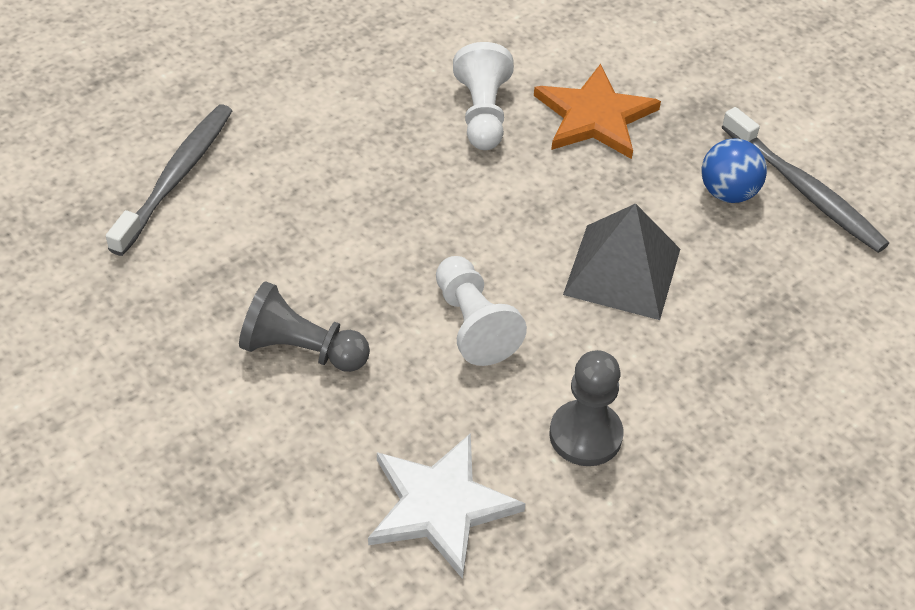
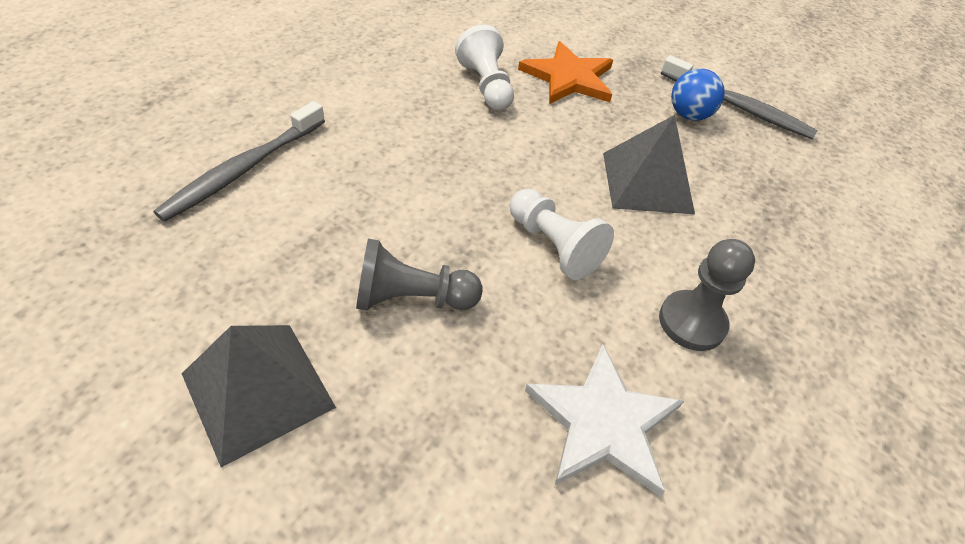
camera: 20 degrees left, 0 degrees up
grey toothbrush [106,104,232,256] -> grey toothbrush turned 150 degrees counterclockwise [153,101,325,222]
none -> grey pyramid [182,325,336,467]

